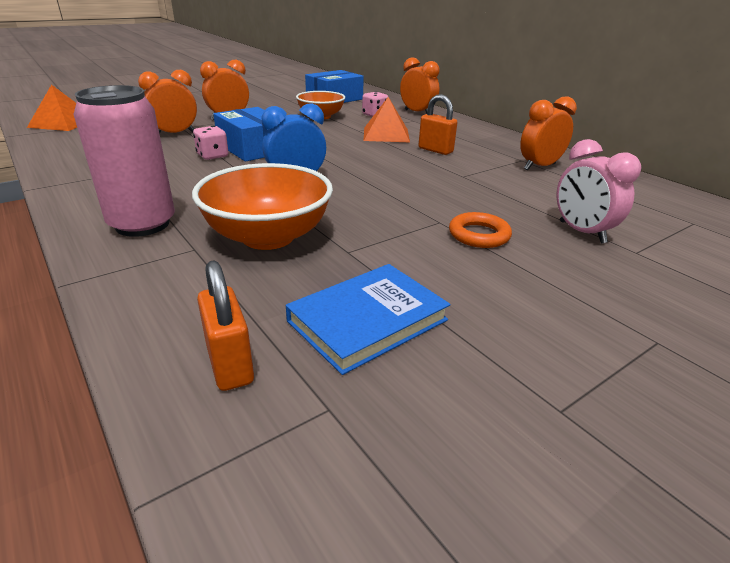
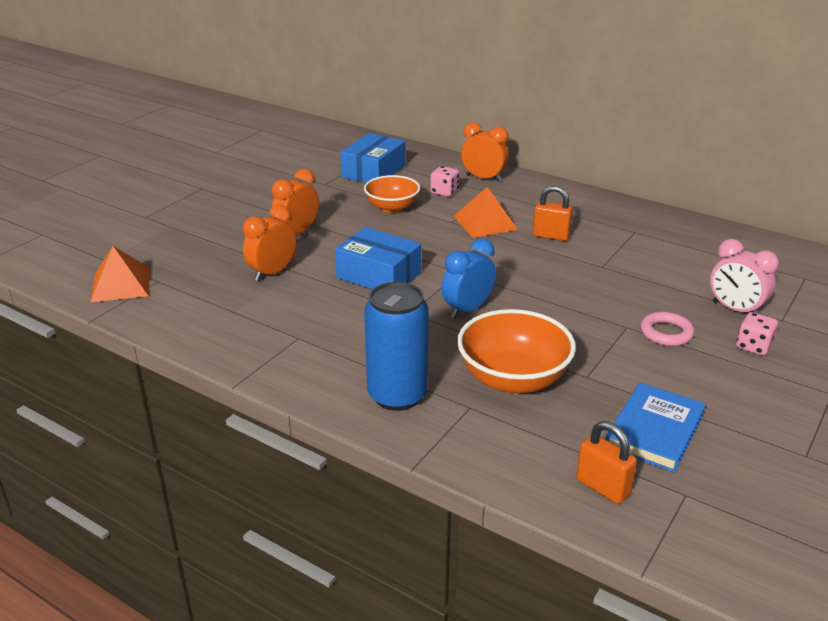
camera: 20 degrees left, 0 degrees up
pink can [73,85,175,237] -> blue can [364,282,429,411]
pink dice [193,126,229,160] -> pink dice moved to [736,312,778,356]
orange ring [449,212,512,248] -> pink ring [641,312,694,346]
orange clock [520,96,577,170] -> none

